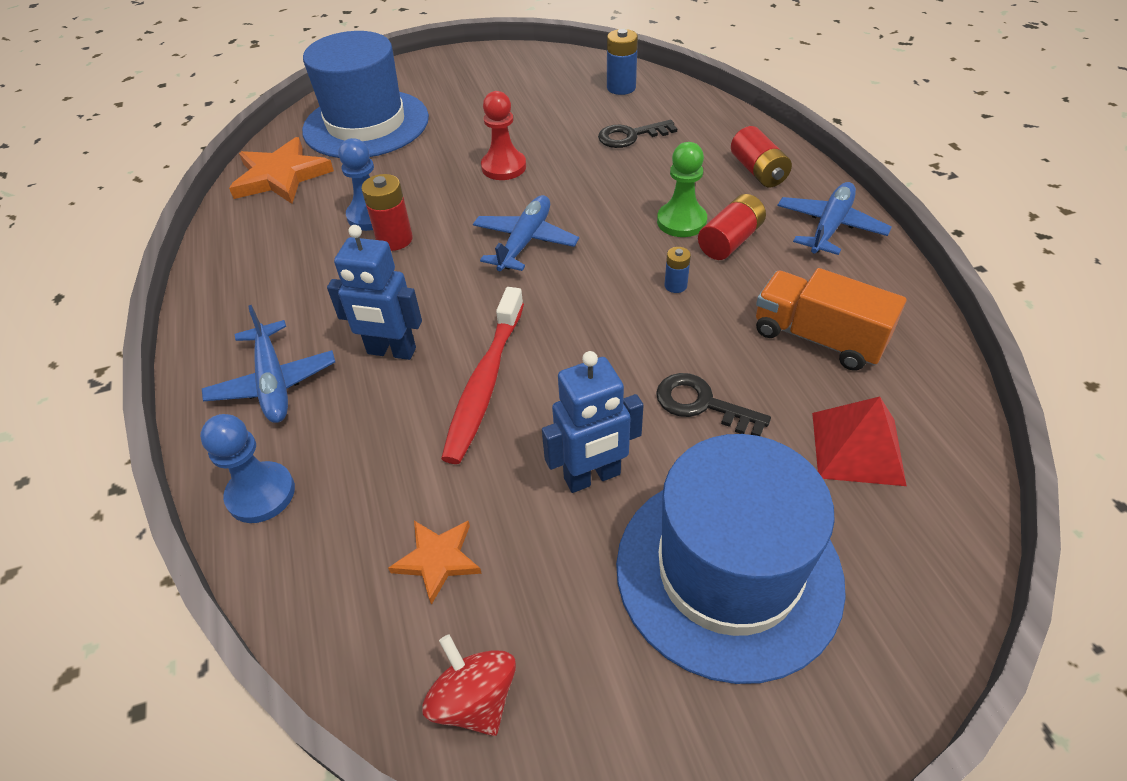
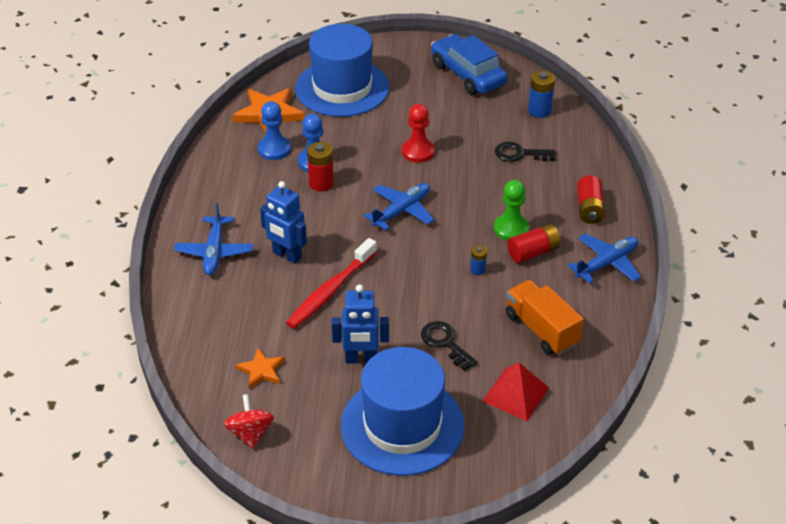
camera: 20 degrees right, 5 degrees down
blue pawn [200,414,295,523] -> blue pawn moved to [258,101,291,160]
none -> blue car [431,34,508,95]

